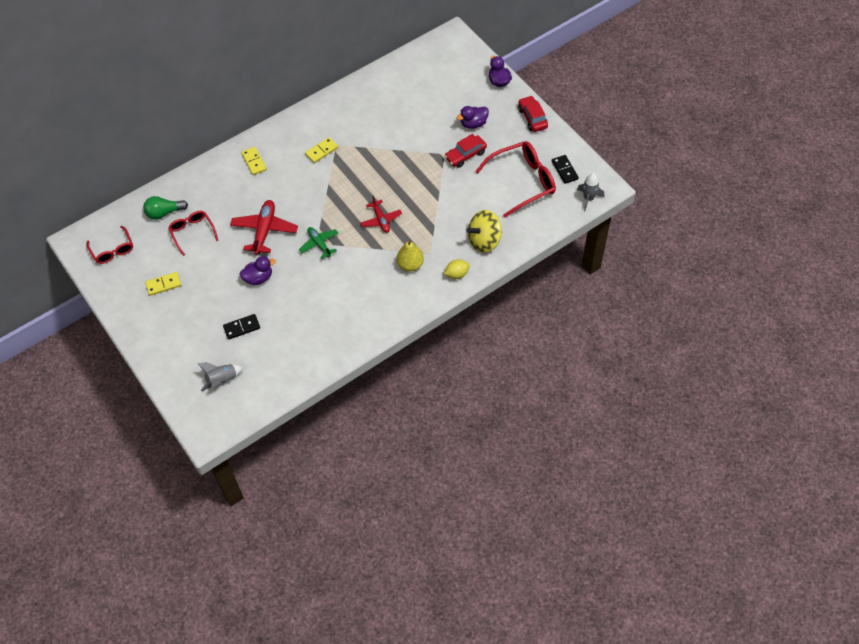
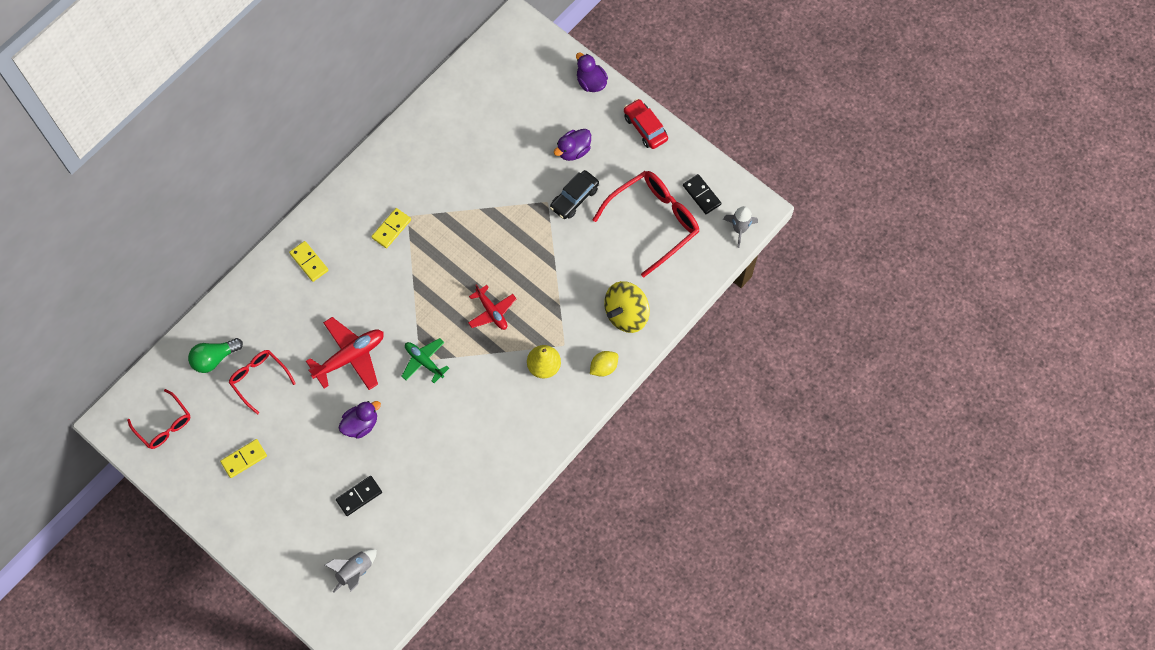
camera: 15 degrees left, 10 degrees up
red plane [230,200,298,255] -> red plane turned 60 degrees clockwise [306,317,384,390]
red car [444,134,487,168] -> black car [550,170,599,219]

